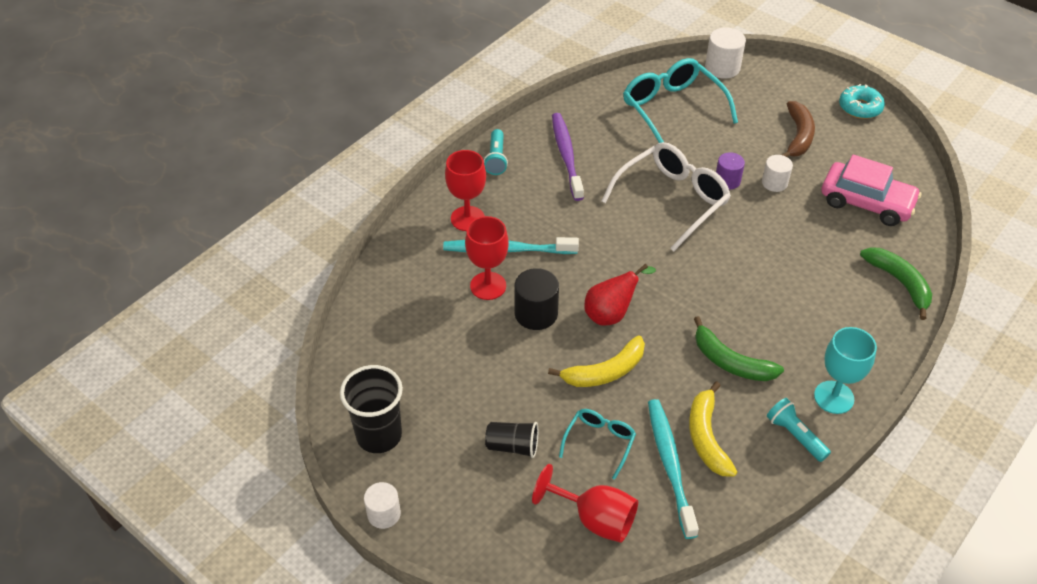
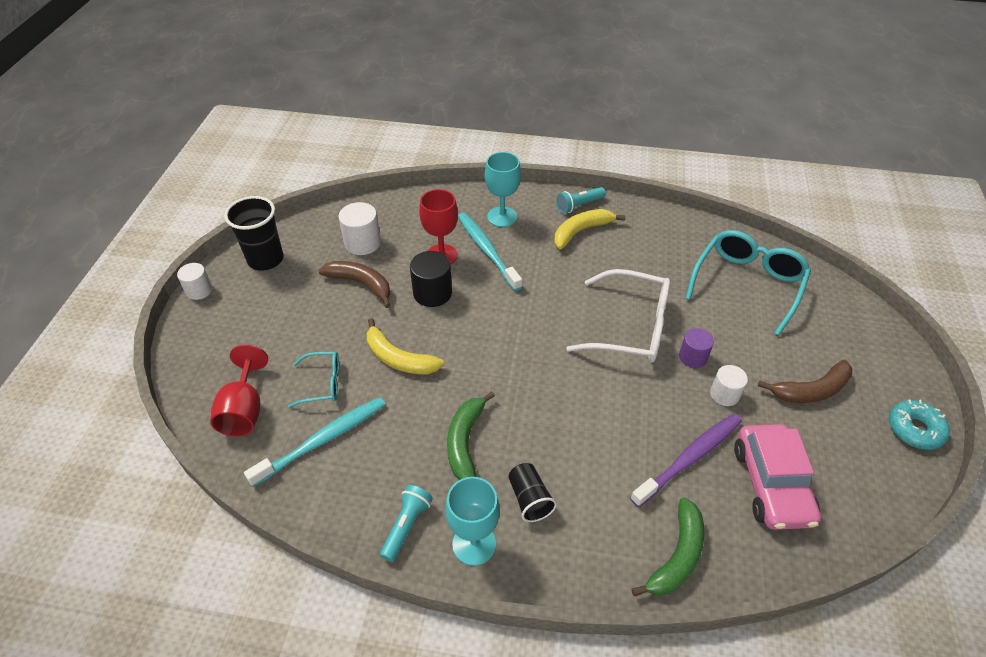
camera: 60 degrees right, 0 degrees up
red goblet [445,150,486,231] -> turquoise goblet [485,152,521,227]
black cup [485,422,538,458] -> black cup moved to [508,463,557,522]
purple toothbrush [552,113,584,201] -> purple toothbrush moved to [630,414,742,507]
red pear [584,264,656,326] -> none
yellow banana [689,381,737,477] -> yellow banana moved to [554,209,626,249]
white cylinder [705,28,746,79] -> white cylinder moved to [338,202,381,255]
none -> brown banana [319,261,391,308]

